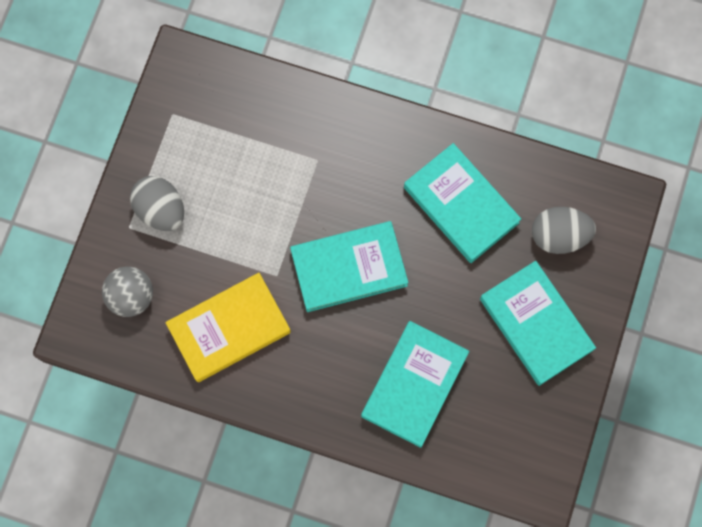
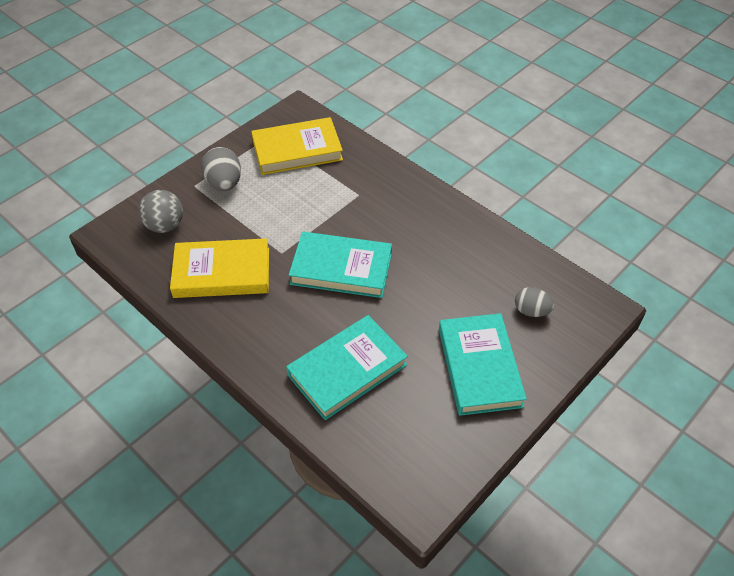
camera: 25 degrees right, 25 degrees down
turquoise book [404,143,521,263] -> none
grey egg [532,207,596,254] -> grey egg [515,287,554,317], size x0.66
none -> yellow book [251,117,343,175]

